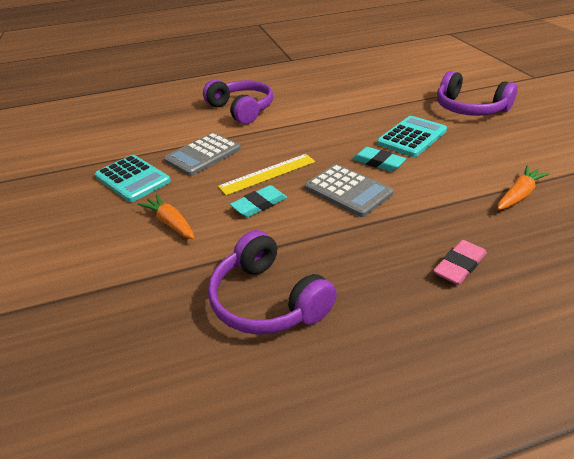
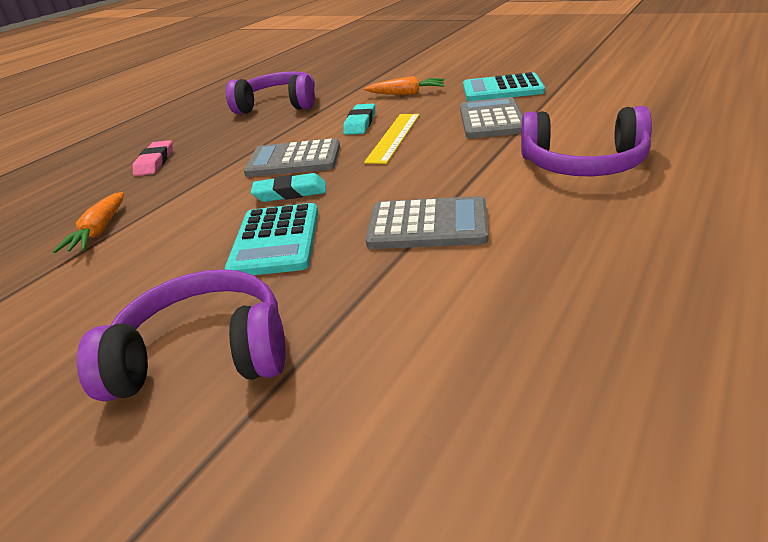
camera: 140 degrees right, 5 degrees down
none -> grey calculator [365,196,488,249]

